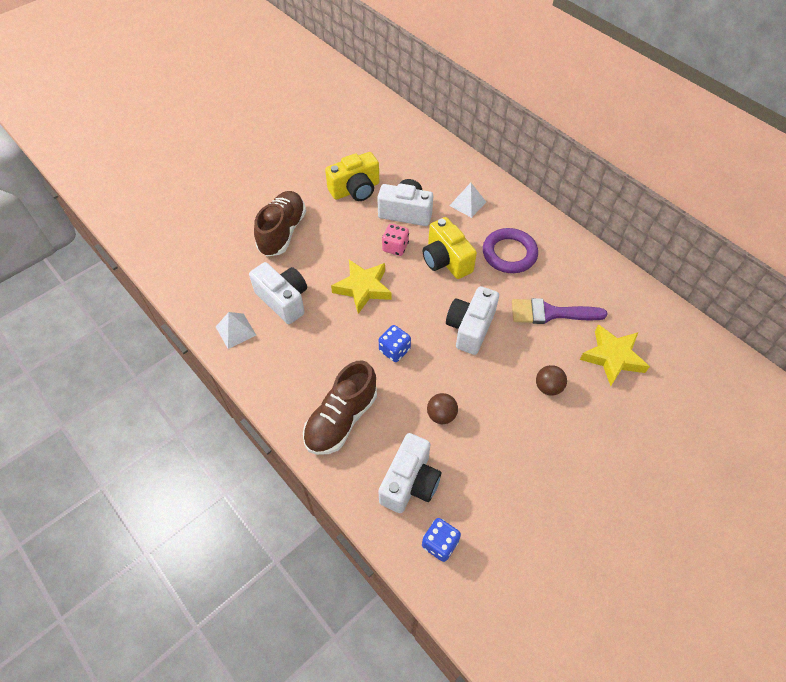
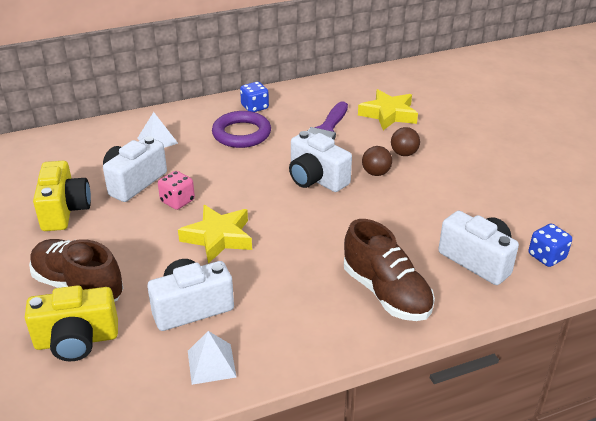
camera: 70 degrees left, 20 degrees down
blue dice [379,325,411,362] -> blue dice moved to [240,82,269,112]
yellow camera [423,217,477,279] -> yellow camera moved to [25,285,118,361]
brown ball [427,393,458,424] -> brown ball moved to [362,146,392,176]

